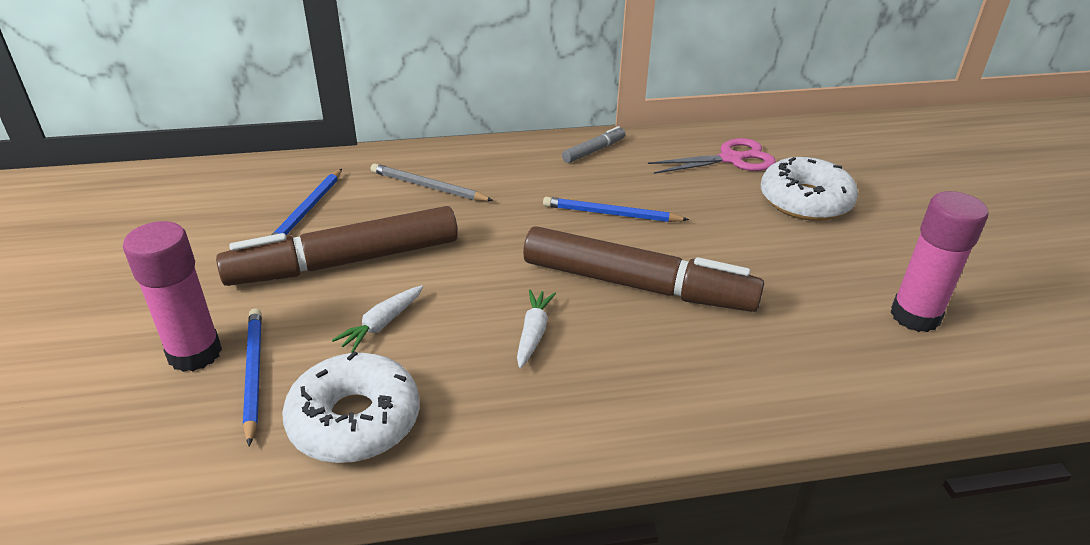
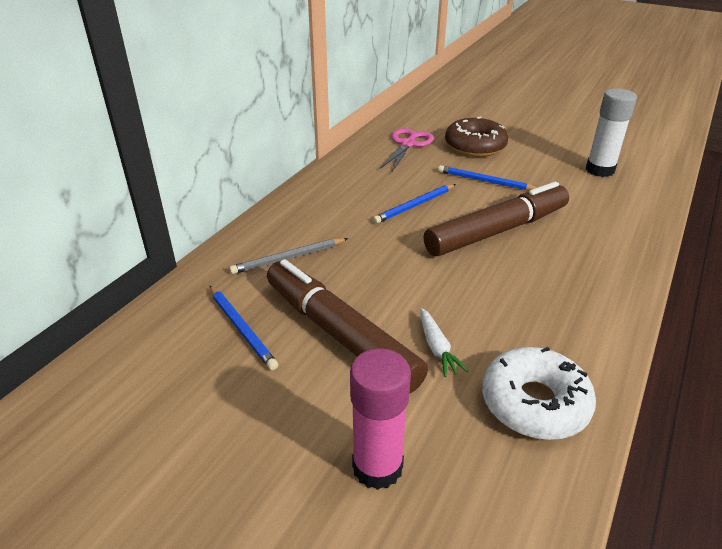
camera: 50 degrees left, 0 degrees up
brown marker [216,206,458,286] -> brown marker turned 120 degrees clockwise [267,259,428,394]
blue pencil [243,308,262,447] -> blue pencil moved to [438,165,537,191]
white carrot [517,289,556,368] -> none
grey marker [562,126,625,163] -> none
white donut [761,157,858,221] -> brown donut [445,116,508,157]
pink glue stick [890,191,988,332] -> white glue stick [586,88,637,177]

